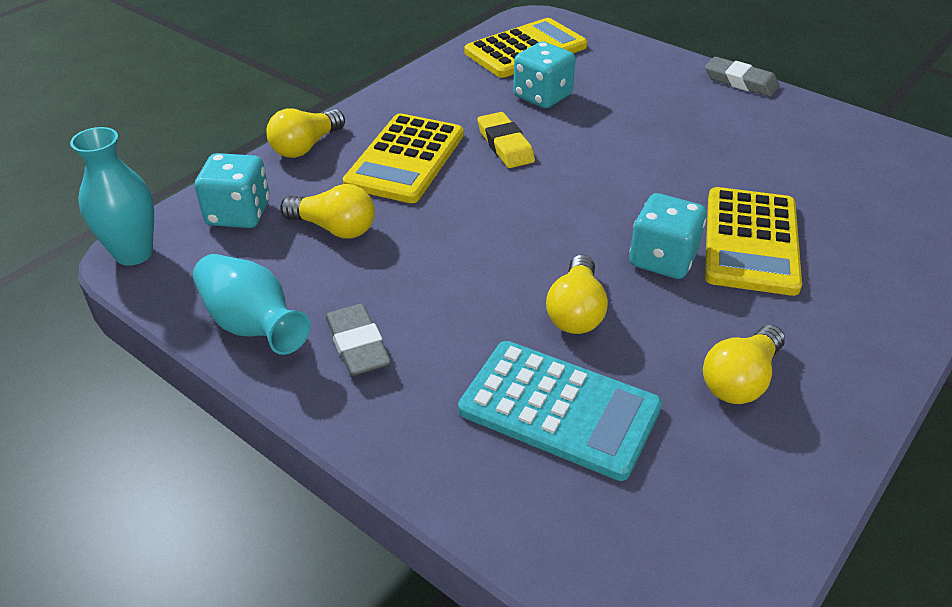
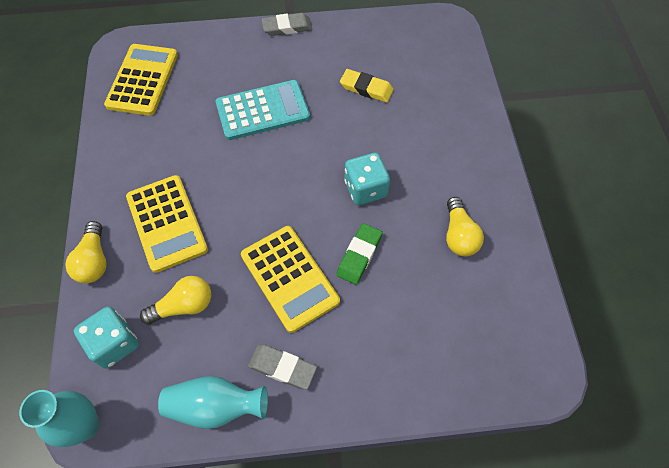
camera: 45 degrees left, 20 degrees up
turquoise calculator [458,341,662,481] -> turquoise calculator moved to [216,80,310,140]
yellow eraser [477,112,535,168] -> yellow eraser moved to [340,69,394,103]
turquoise dice [513,42,576,108] -> none
yellow light bulb [546,255,608,334] -> green eraser [337,223,382,285]
yellow calculator [705,187,802,296] -> yellow calculator moved to [241,226,340,333]

